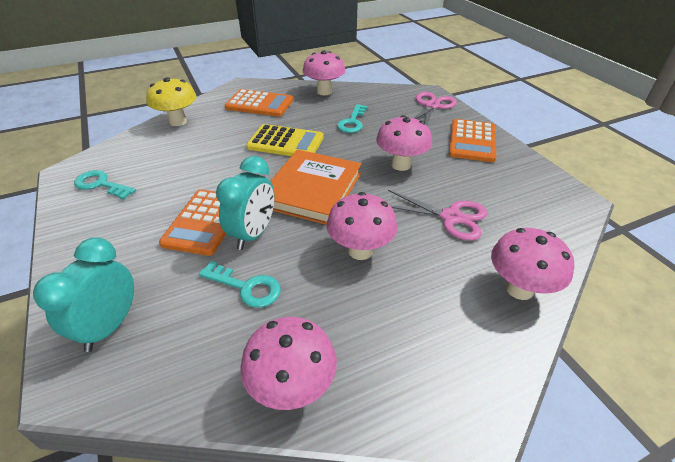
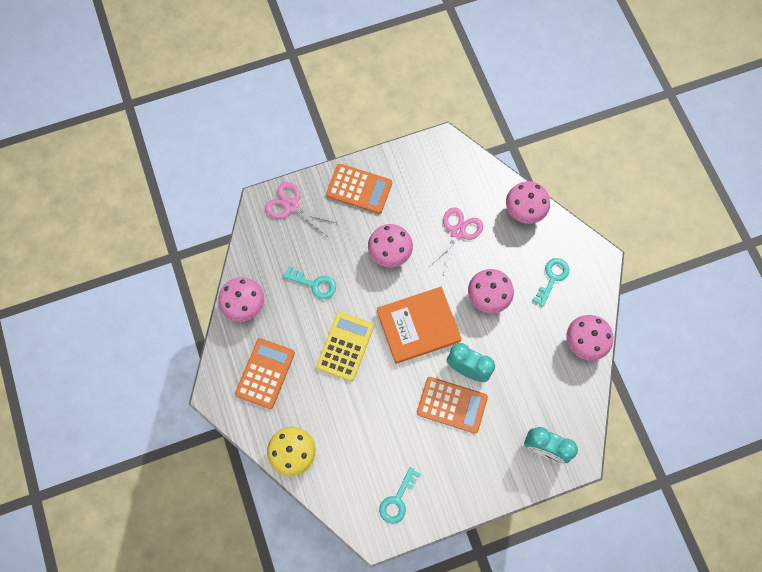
camera: 85 degrees left, 30 degrees up
turquoise key [199,261,281,308] -> turquoise key moved to [532,258,569,307]
orange book [271,149,361,225] -> orange book turned 45 degrees counterclockwise [377,287,462,364]

